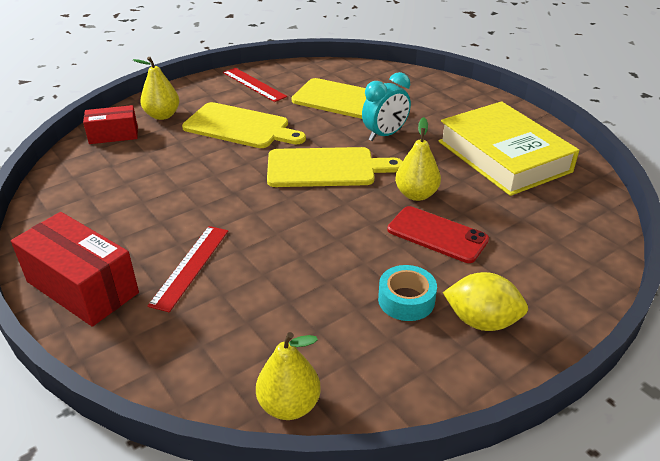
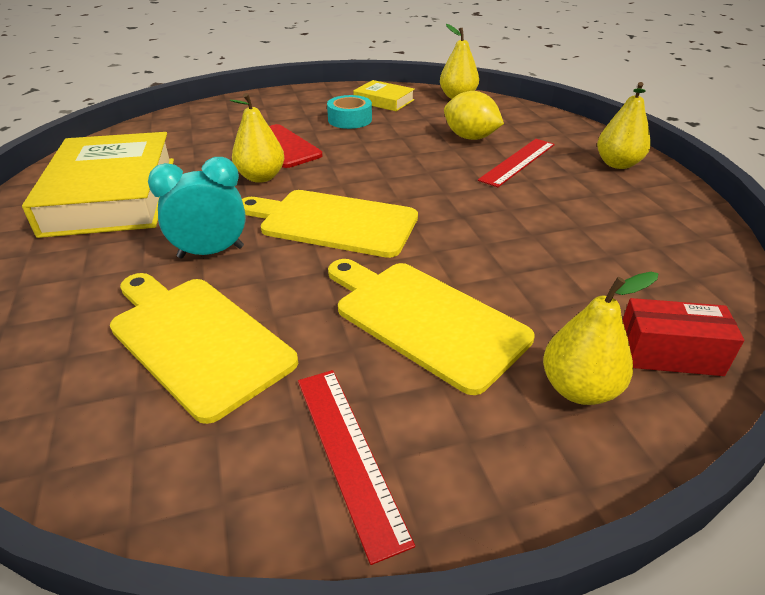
camera: 160 degrees left, 0 degrees up
red box [11,212,139,327] -> yellow pear [597,82,651,169]
yellow lemon [443,272,528,331] -> yellow lemon moved to [444,91,504,140]
none -> yellow book [353,80,415,111]

